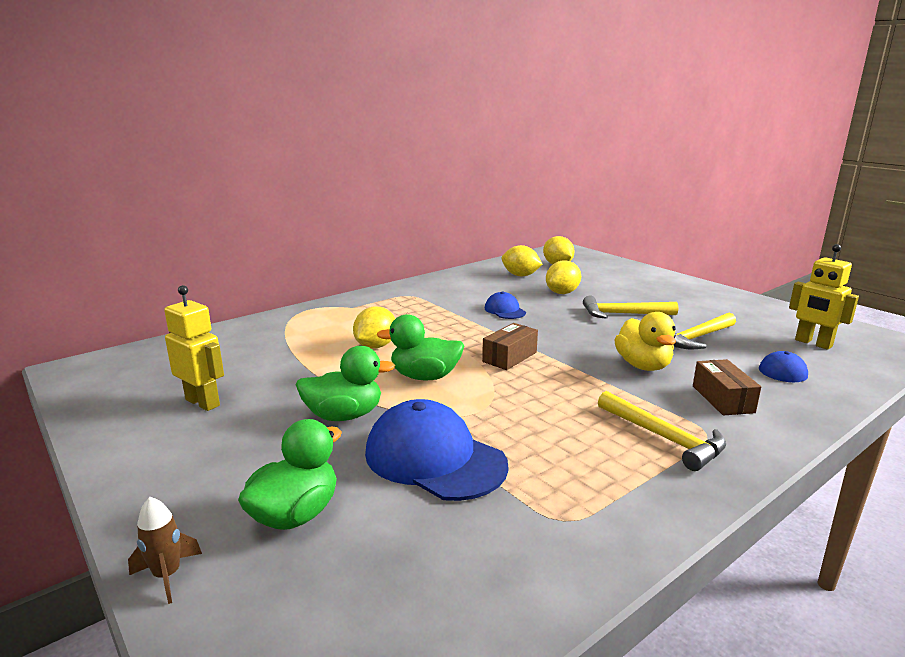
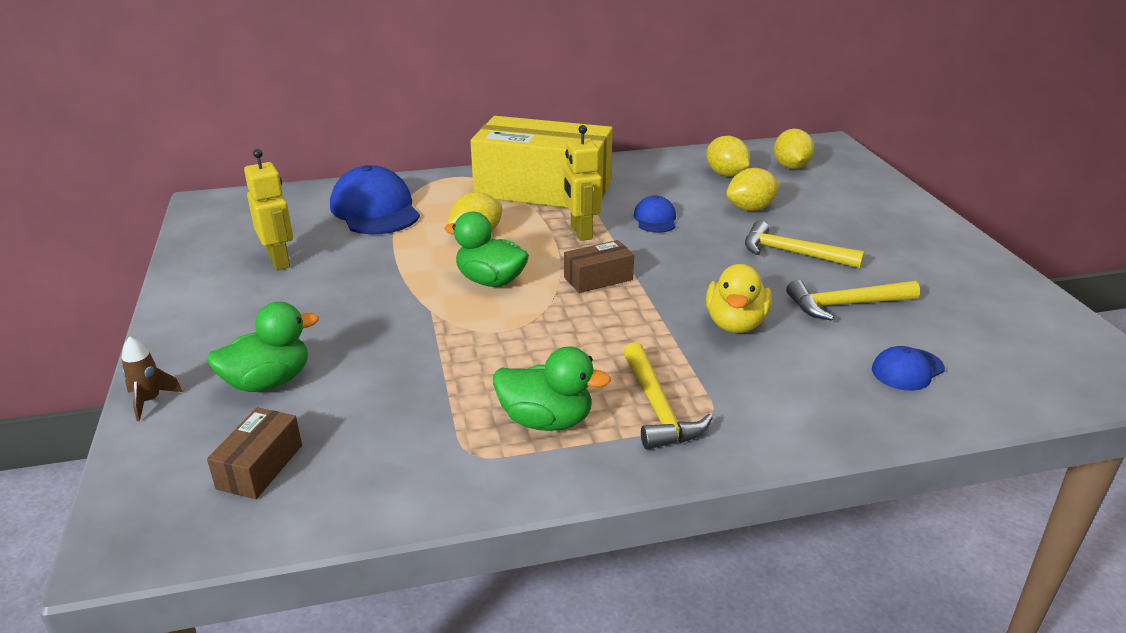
camera: 25 degrees right, 10 degrees up
green duck [296,346,395,421] -> green duck moved to [493,346,611,431]
blue cap [365,399,509,501] -> blue cap moved to [330,165,420,234]
brown box [693,359,761,416] -> brown box moved to [207,407,302,499]
yellow robot [789,244,859,350] -> yellow robot moved to [564,125,602,241]
none -> yellow box [471,116,613,208]

